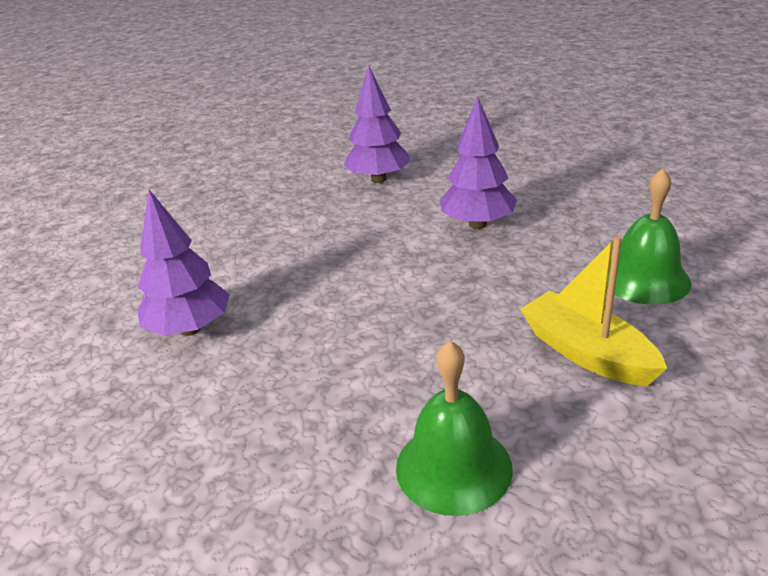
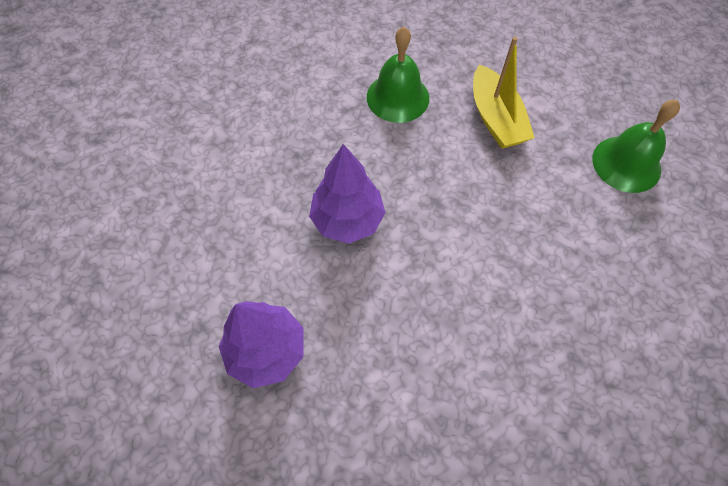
camera: 115 degrees left, 30 degrees up
purple tree [137,190,230,336] -> none
yellow boat [520,236,667,386] -> yellow boat turned 45 degrees counterclockwise [473,37,535,149]

